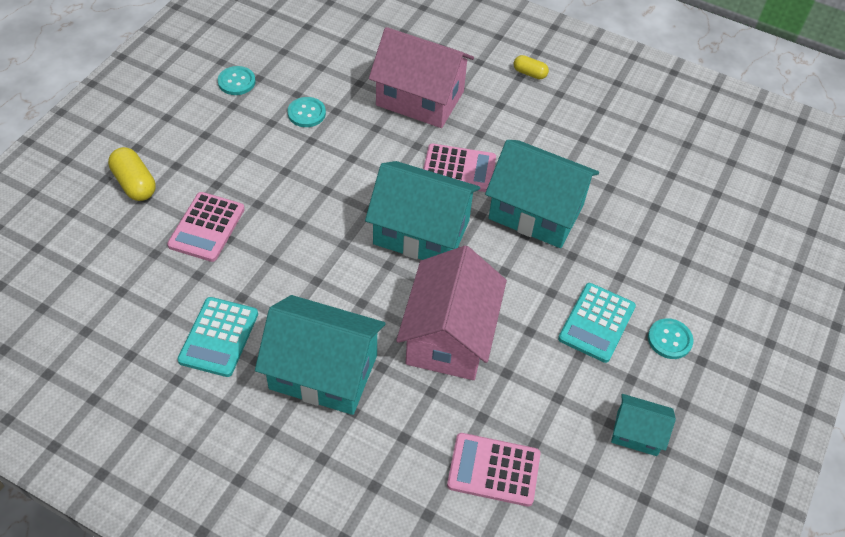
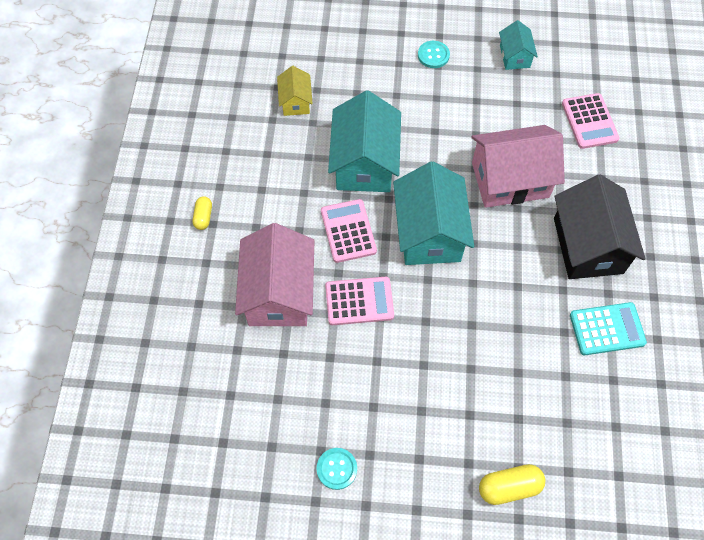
camera: 110 degrees left, 10 degrees up
yellow capsule [108,147,156,201] -> yellow capsule turned 45 degrees clockwise [479,464,545,505]
pink calculator [167,192,245,262] -> pink calculator moved to [325,277,394,325]
turquoise house [255,295,386,415] -> black house [554,175,646,279]
turquoise button [287,97,326,127] -> none
turquoise calculator [558,283,636,363] -> none
none -> yellow house [277,66,313,116]

